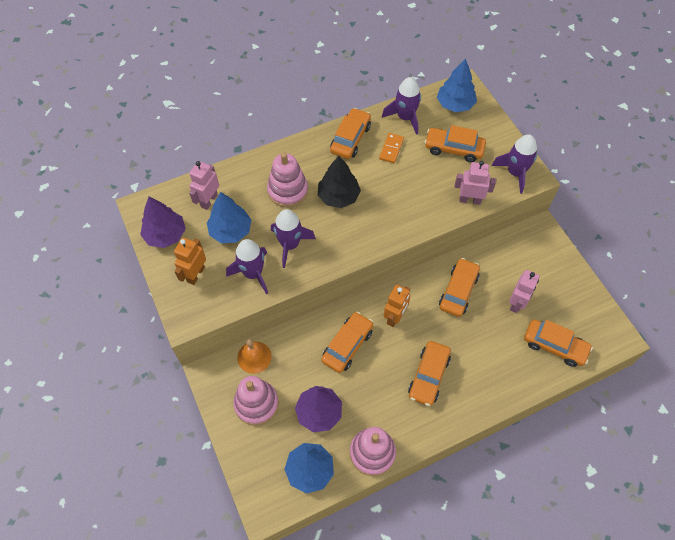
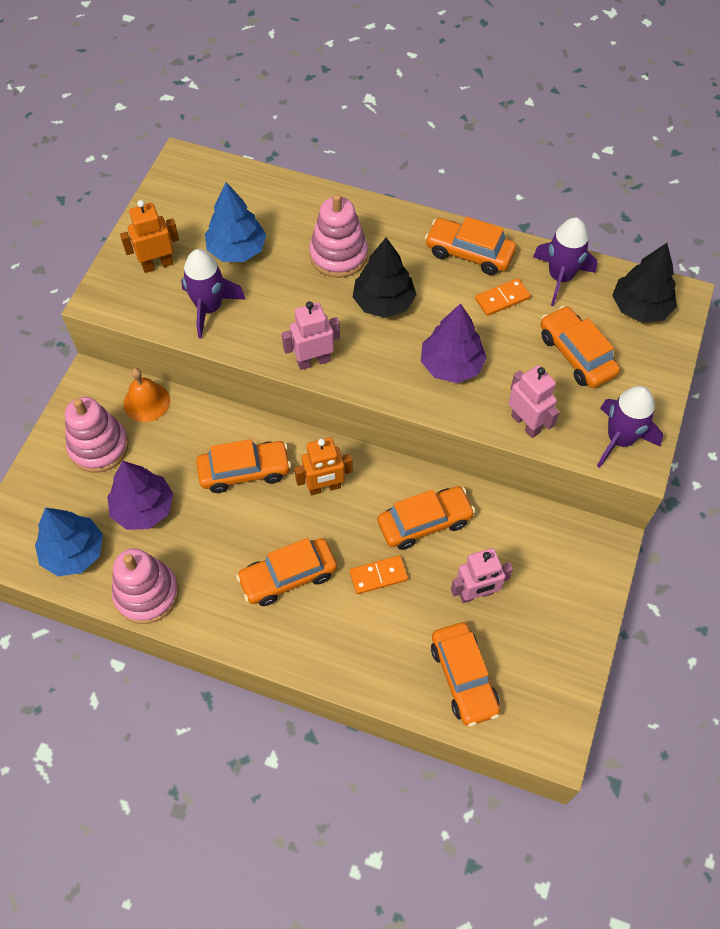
camera: 45 degrees right, 0 degrees up
purple tree [140,196,186,248] -> purple tree moved to [421,303,487,383]
pink robot [189,161,219,210] -> pink robot moved to [282,301,340,370]
purple rocket [271,209,316,268] -> none
orange car [330,108,371,159] -> orange car turned 135 degrees counterclockwise [425,216,516,275]
blue tree [437,59,477,112] -> black tree [612,243,677,323]
none -> orange domino [350,555,408,594]

